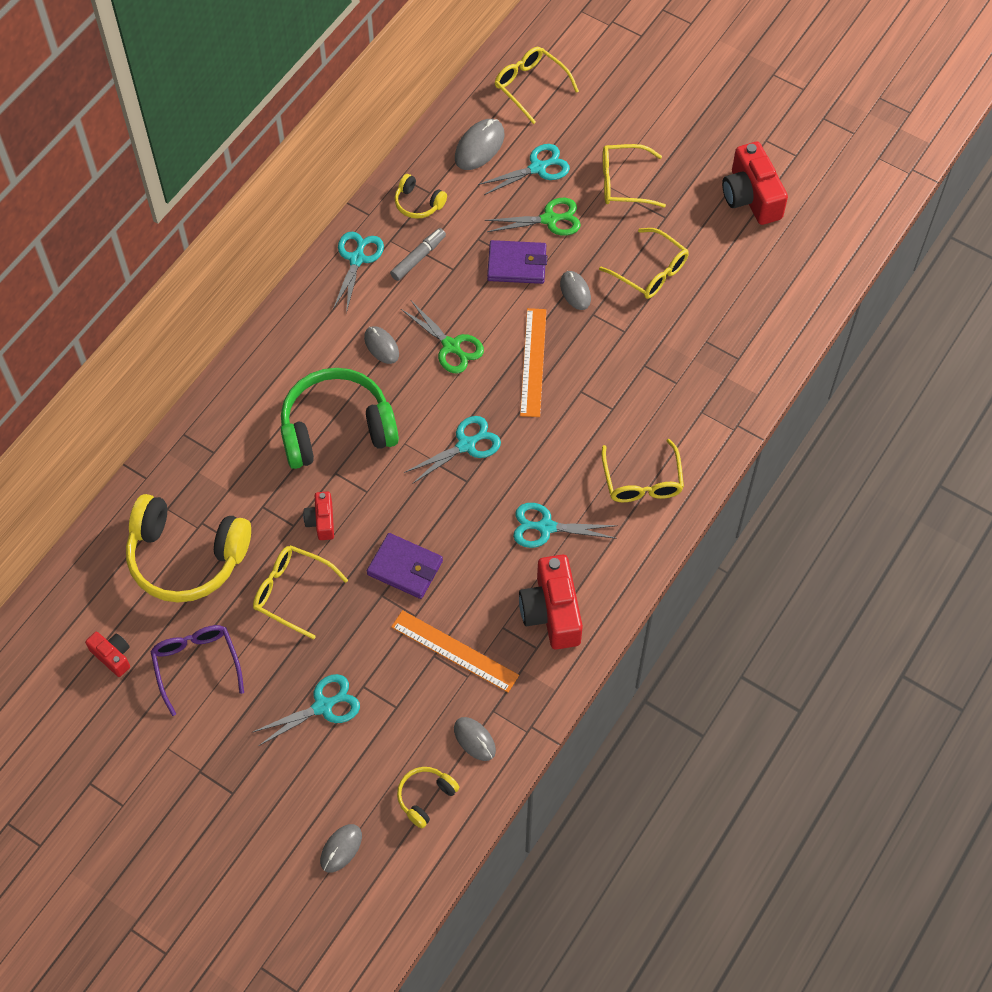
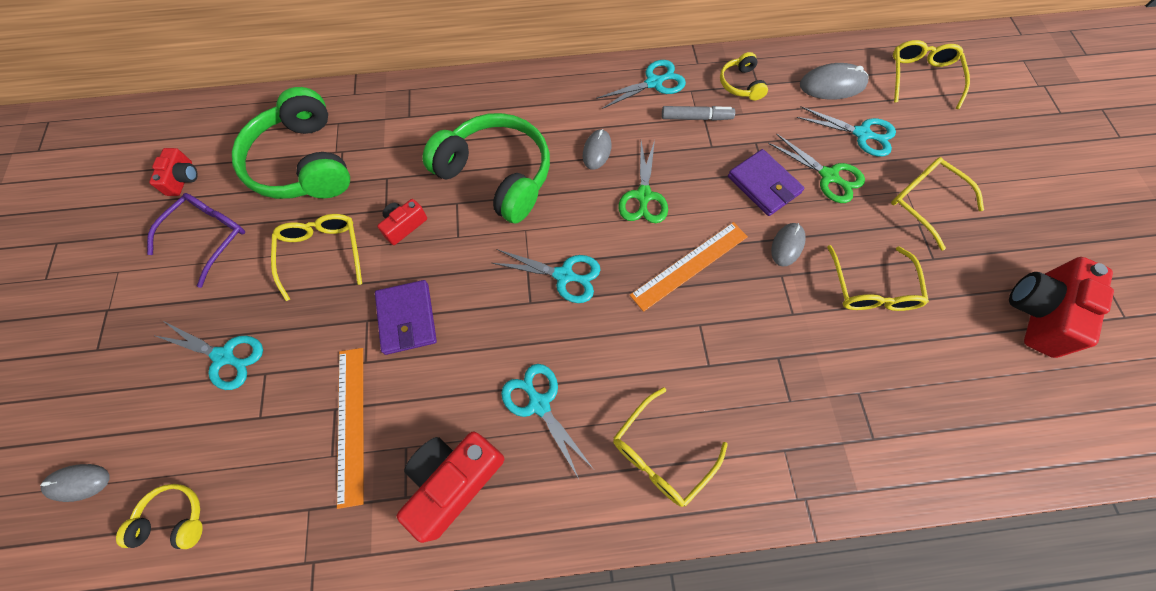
camera: 50 degrees right, 5 degrees up
yellow headphones [126,494,251,603] -> green headphones [232,87,350,199]
grey mouse [454,717,496,761] -> none

